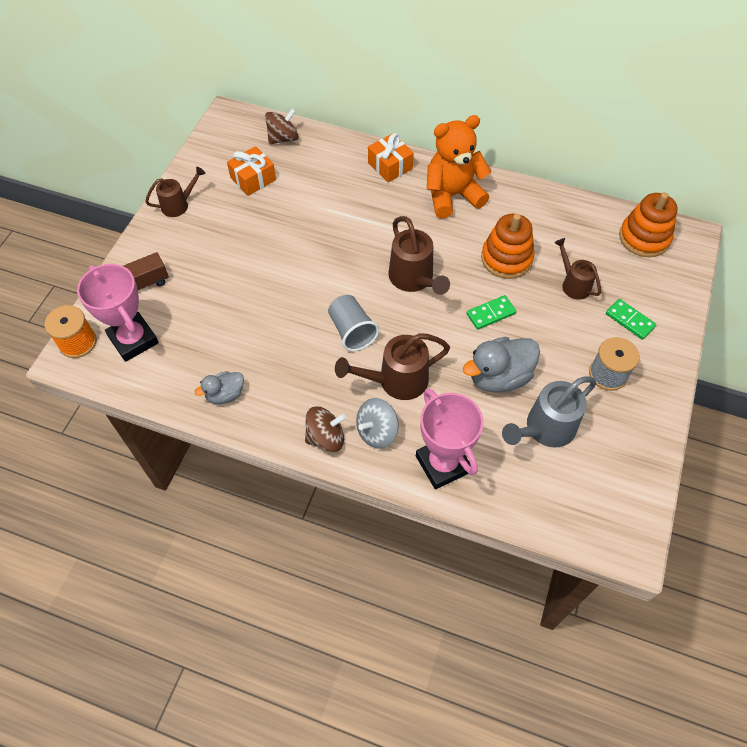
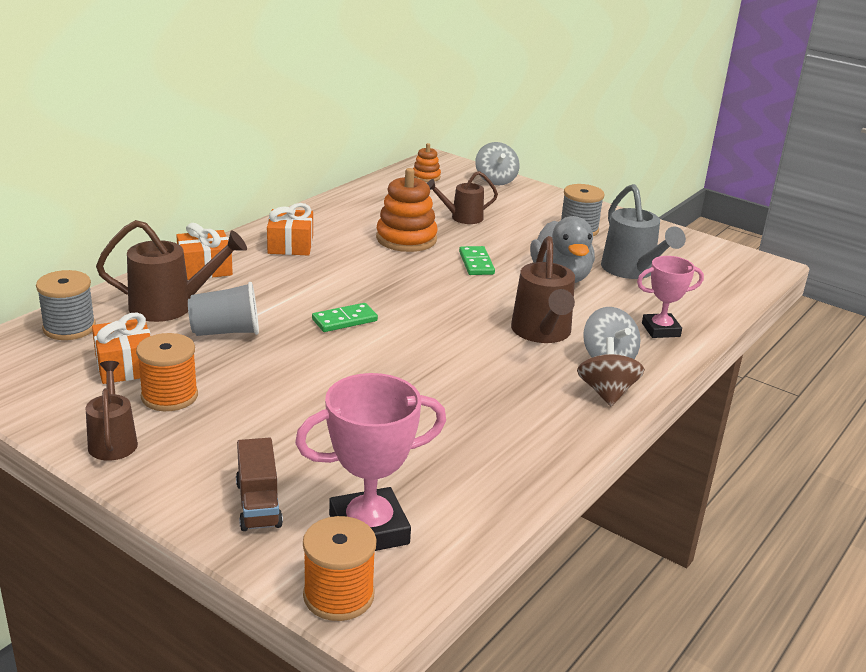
camera: 75 degrees left, 30 degrees down
grey duck [195,371,244,404] -> none
brown spinning top [265,108,299,144] -> grey spool [36,270,96,340]
grey cup [328,295,379,351] -> grey cup moved to [188,282,259,336]
brown watering can [388,216,450,295] -> brown watering can moved to [96,220,247,322]
pink trophy [416,388,483,490] -> pink trophy [637,256,704,338], size x0.64
orange teddy bear [427,115,491,218] -> orange gift [267,203,313,256]
green domino [606,299,656,340] -> green domino moved to [312,303,378,332]
orange stacking toy [619,192,678,257] -> orange stacking toy [413,143,441,182], size x0.54
none -> orange spool [136,333,198,411]
none -> grey spinning top [475,142,520,186]

